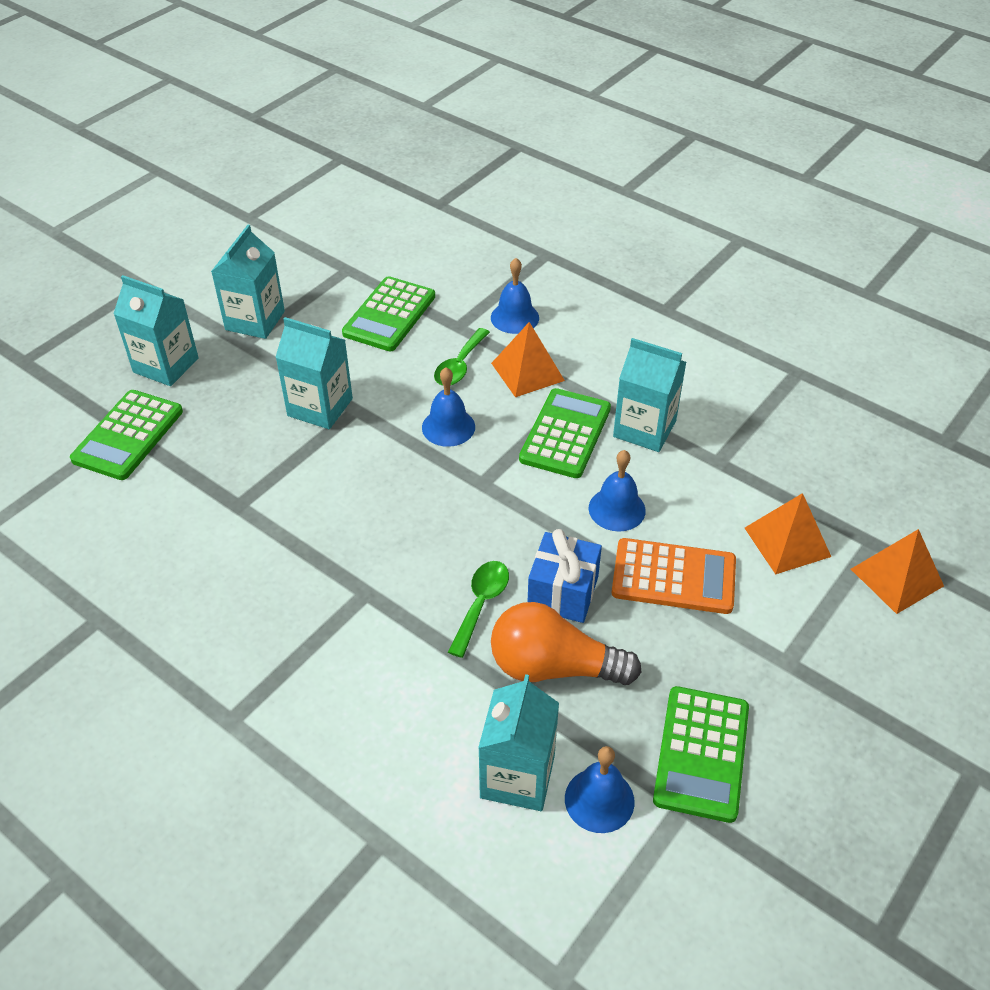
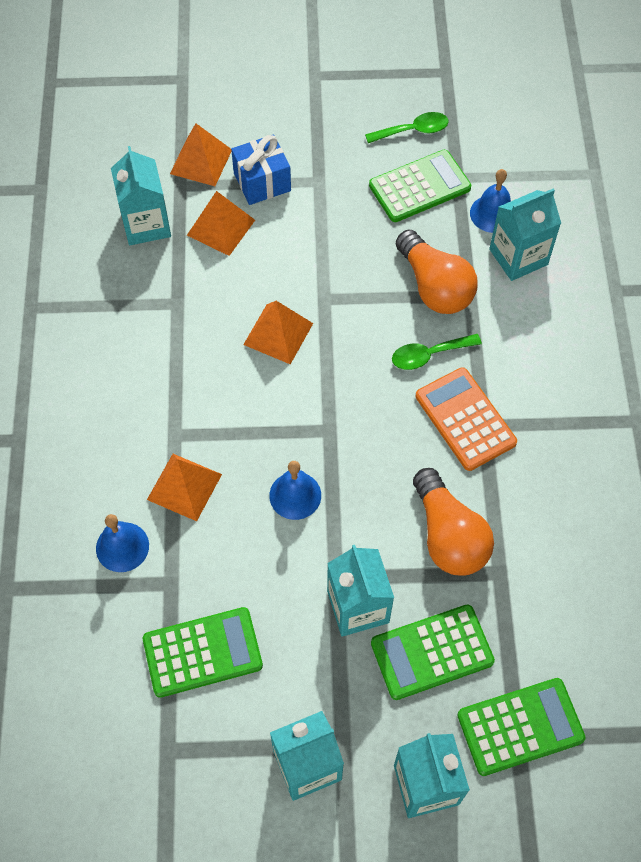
camera: 130 degrees left, 15 degrees up
green spoon [434,328,490,386] -> green spoon moved to [365,112,449,143]
green calculator [519,388,611,478] -> green calculator moved to [371,604,495,700]
blue gift [528,529,602,623] -> blue gift moved to [231,135,291,205]
blue bell [588,450,646,532] -> orange pyramid [243,301,313,364]
orange calculator [611,538,736,614] -> orange calculator moved to [416,367,517,471]
turquoise carton [613,338,686,452] -> turquoise carton moved to [111,146,171,245]
none -> orange light bulb [413,468,494,576]

